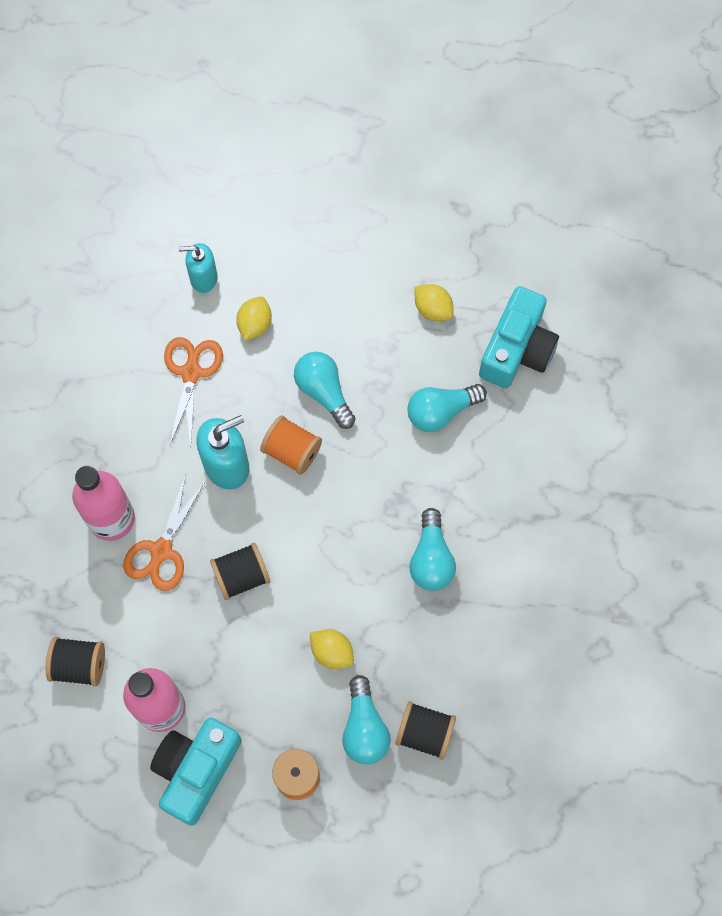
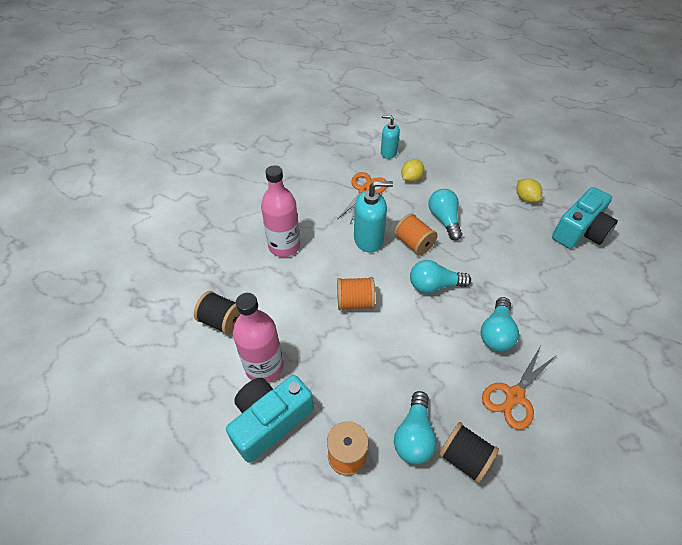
camera: 20 degrees right, 20 degrees down
orange scissors [123,475,205,591] -> orange scissors moved to [482,346,555,430]
black spool [210,543,270,600] -> orange spool [337,277,375,310]
yellow lemon [310,629,354,669] -> none
turquoise light bulb [407,384,487,432] -> turquoise light bulb moved to [410,260,471,293]

